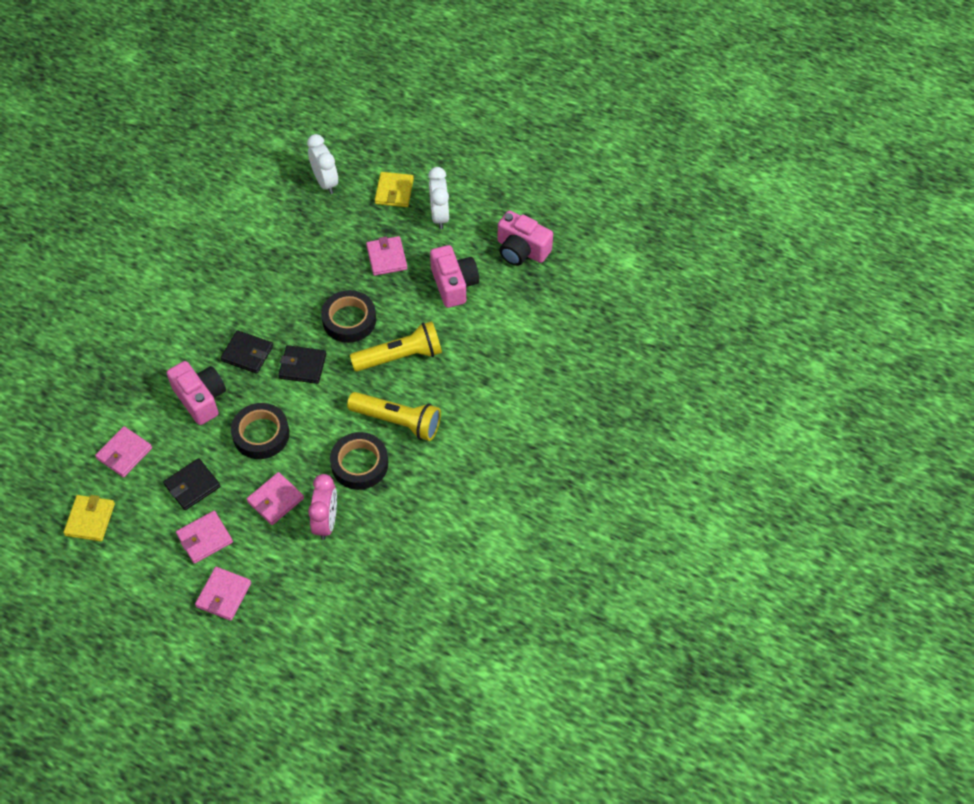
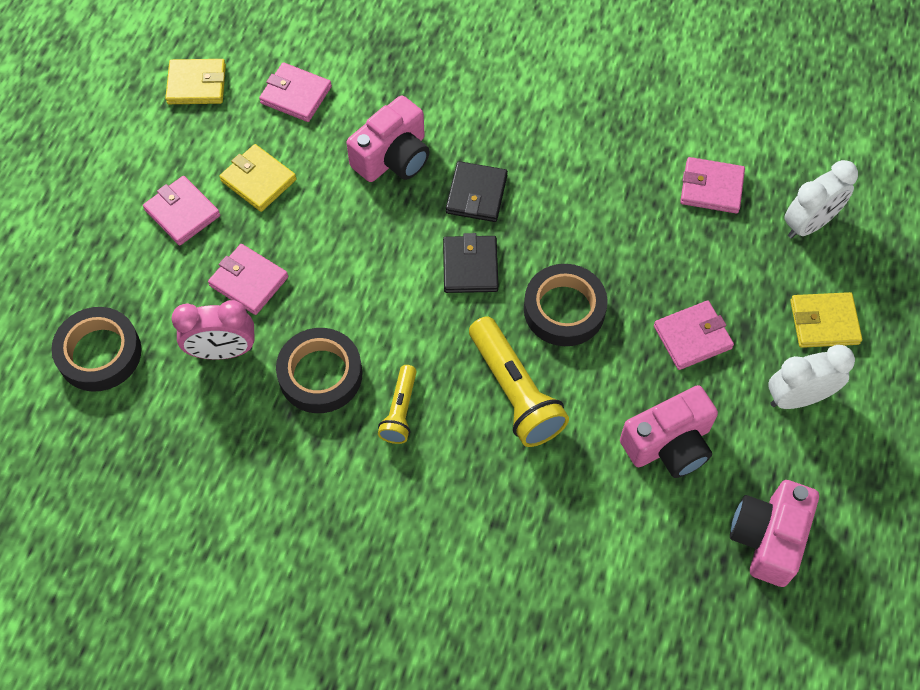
camera: 80 degrees right, 5 degrees up
black wallet [163,458,220,510] -> yellow wallet [219,144,296,212]
pink wallet [195,567,251,621] -> pink wallet moved to [680,157,745,213]
black tape [231,403,290,459] -> black tape moved to [51,307,142,392]
yellow flashlight [347,392,441,441] -> yellow flashlight [378,365,417,444], size x0.57

